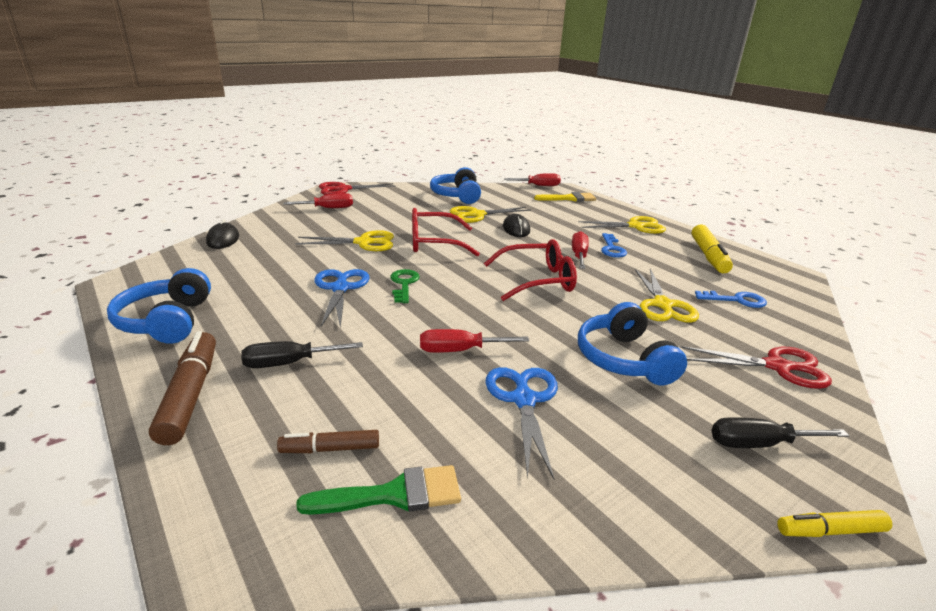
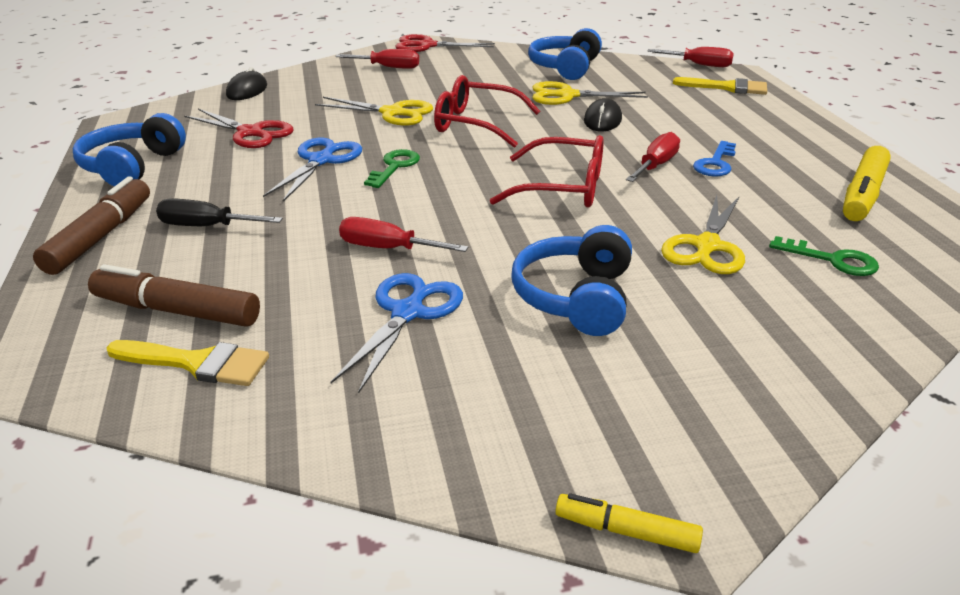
camera: 25 degrees right, 5 degrees up
brown marker [277,430,379,453] -> brown marker [88,264,260,327], size x1.73
green brush [296,465,461,515] -> yellow brush [106,340,269,386]
yellow scissors [578,216,666,234] -> none
red scissors [680,346,832,389] -> red scissors moved to [184,109,293,148]
blue key [695,291,767,308] -> green key [769,236,879,276]
black screwdriver [711,417,849,448] -> none

